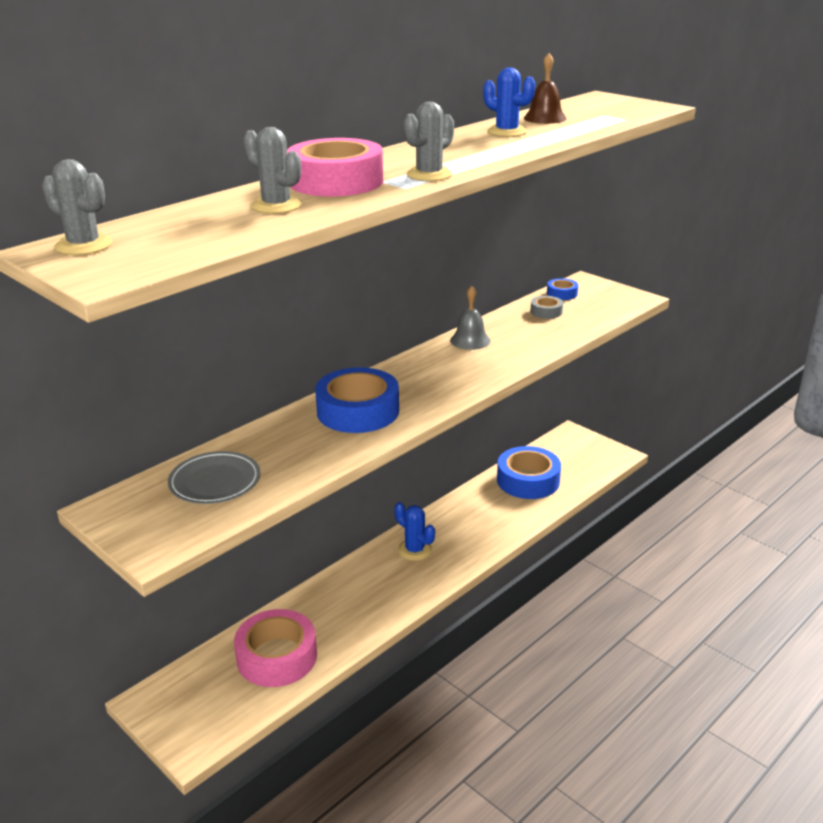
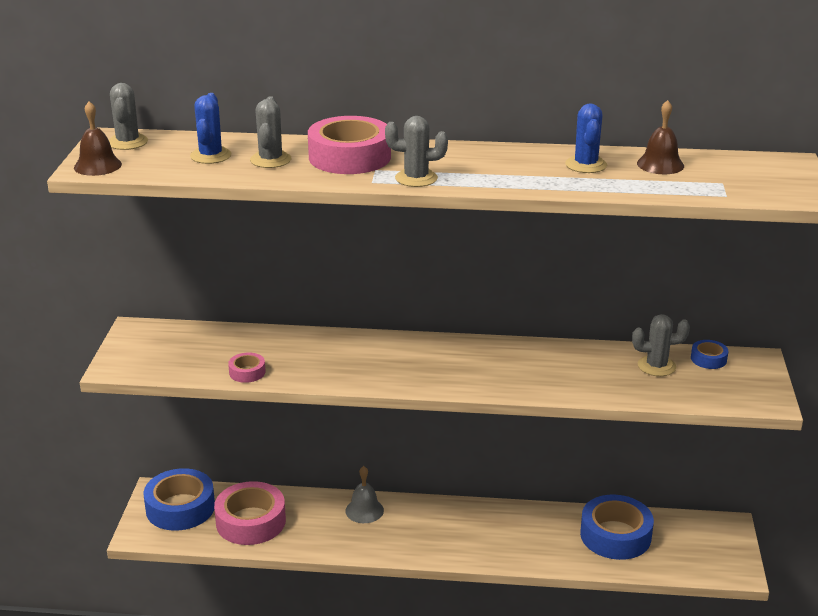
camera: 50 degrees right, 0 degrees up
grey plate [168,451,261,504] -> none
blue tape [315,367,399,433] -> blue tape moved to [143,468,215,531]
blue cactus [394,502,435,561] -> blue cactus moved to [190,93,231,164]
grey bell [450,286,491,350] -> grey bell moved to [345,466,384,523]
grey tape [531,296,563,319] -> grey cactus [632,314,690,376]
none -> brown bell [74,101,122,176]
none -> pink tape [228,352,266,383]

